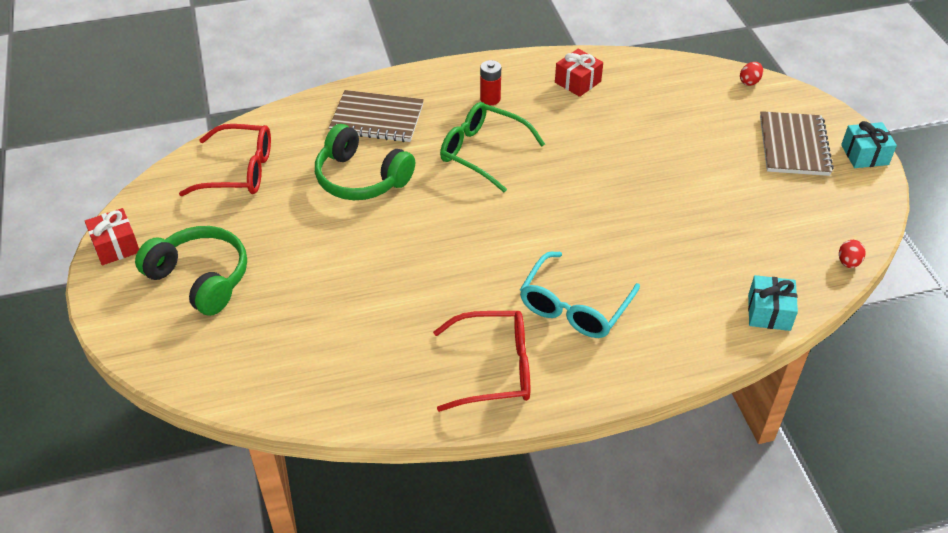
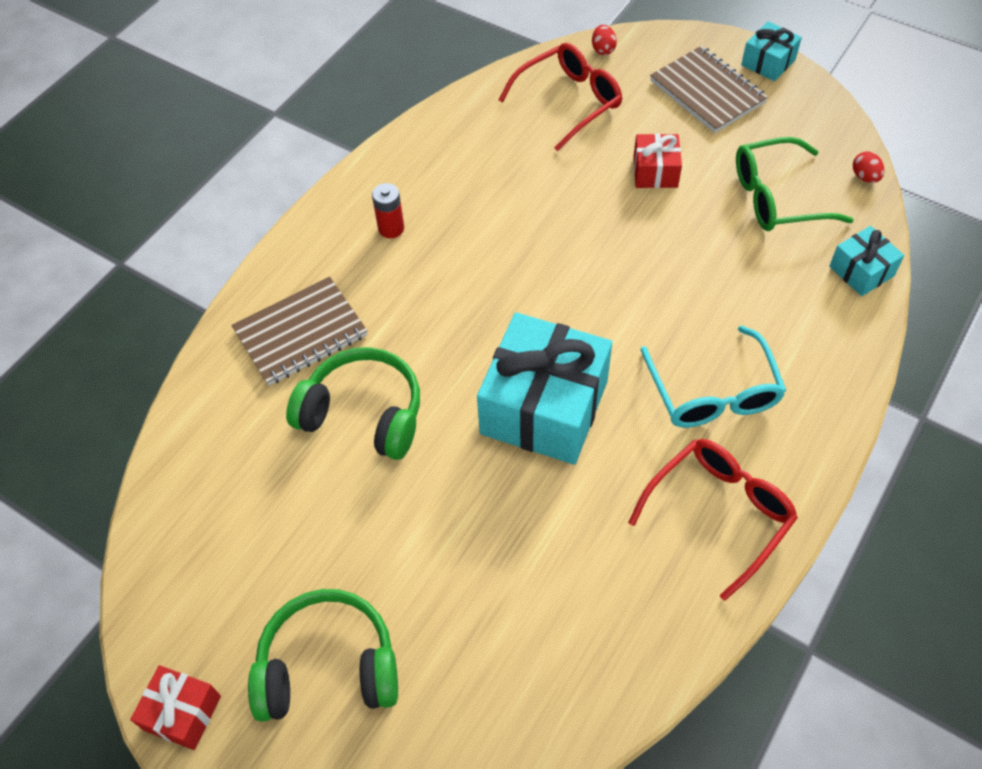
camera: 40 degrees left, 10 degrees up
red glasses [179,124,271,196] -> red glasses moved to [498,43,622,151]
green headphones [315,124,415,200] -> green headphones turned 150 degrees counterclockwise [286,347,420,460]
green glasses [440,102,545,193] -> green glasses moved to [736,137,853,231]
red gift [555,49,603,97] -> red gift moved to [633,134,682,188]
none -> turquoise gift [477,312,612,465]

